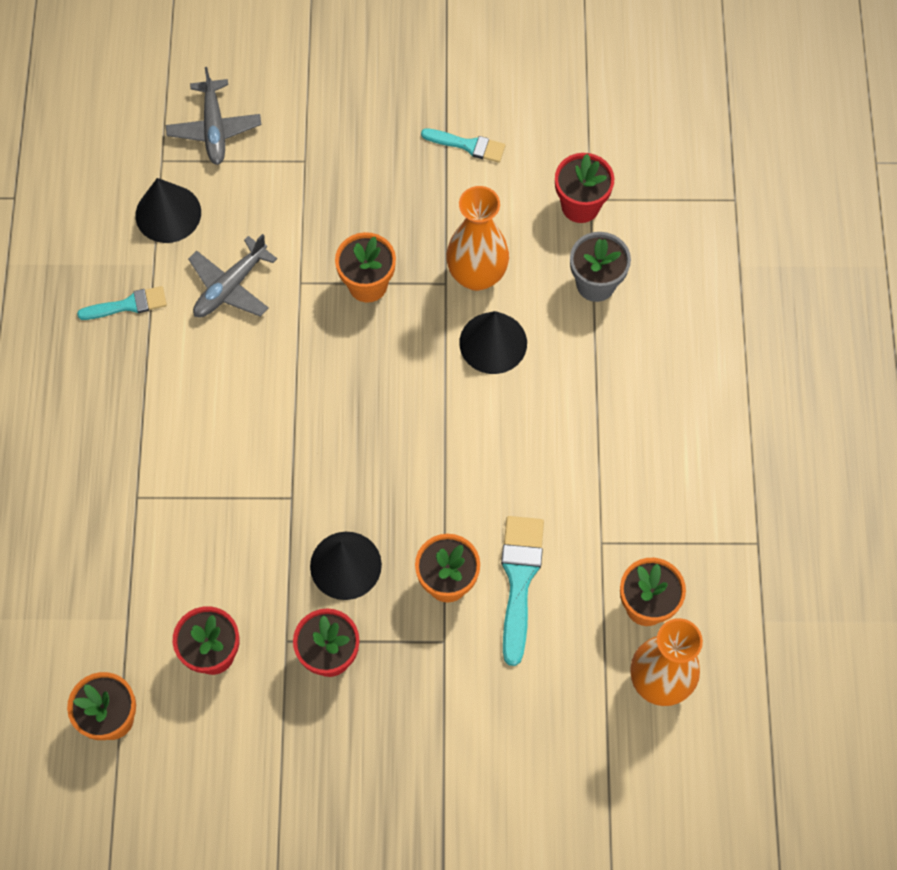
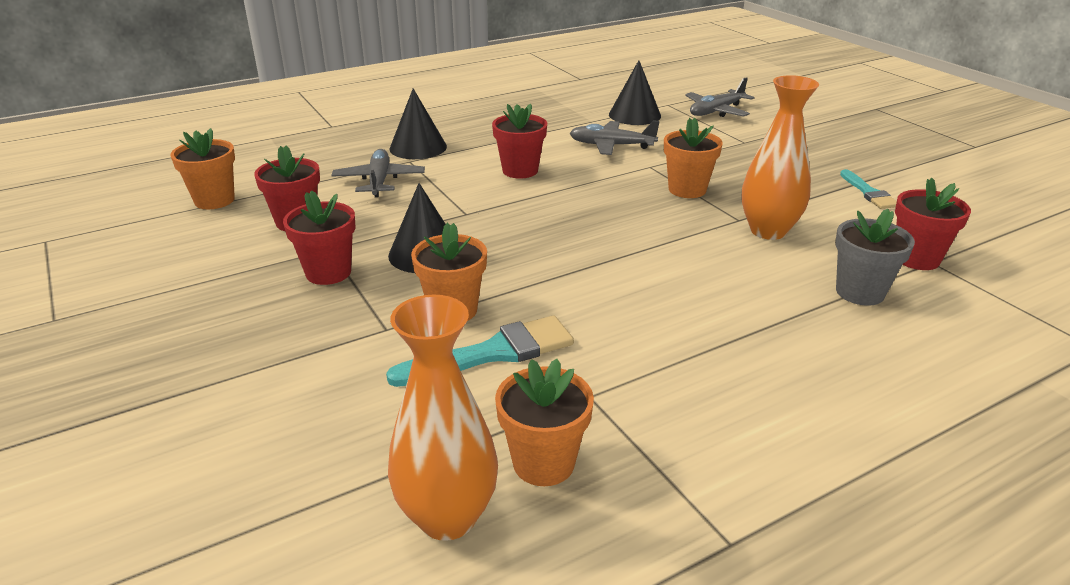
camera: 60 degrees right, 35 degrees down
turquoise brush [77,286,167,320] -> none
black cone [459,311,527,374] -> black cone moved to [389,88,447,159]
none -> grey plane [332,149,425,198]
none -> red flower pot [492,104,547,179]

